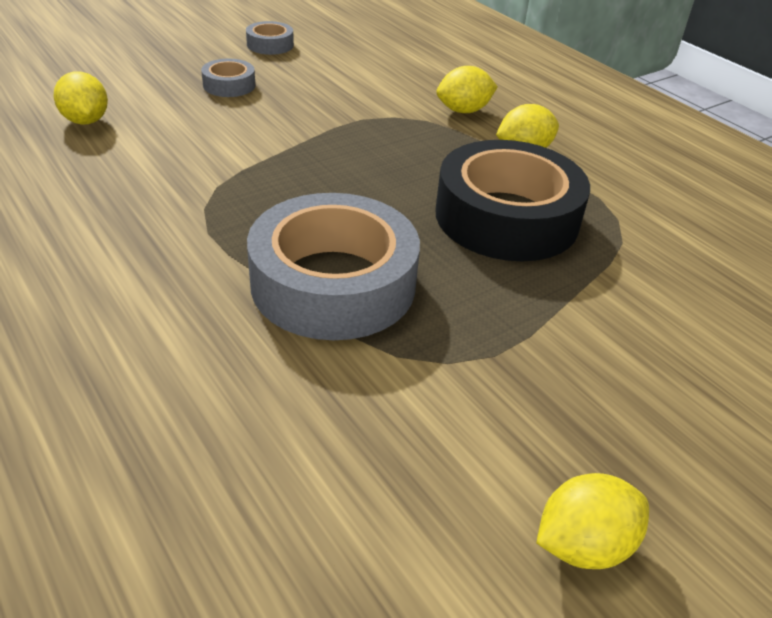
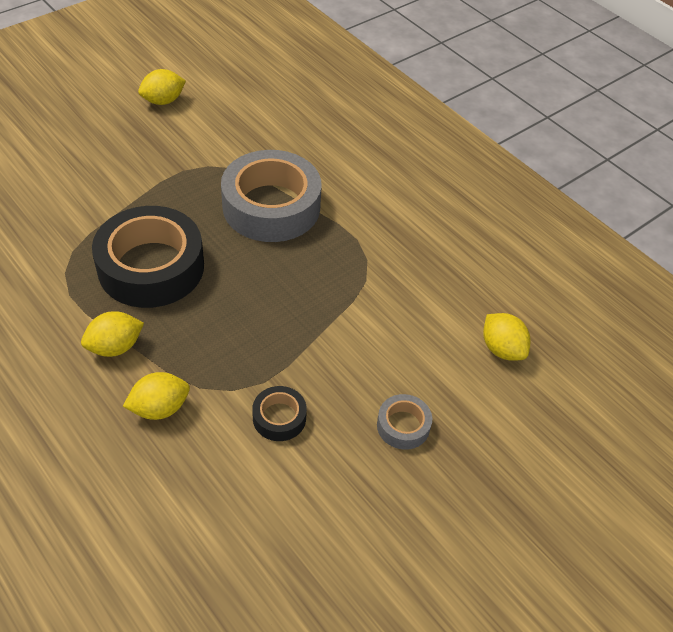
camera: 175 degrees right, 10 degrees up
grey tape [246,21,294,55] -> none
none -> black tape [252,386,307,441]

